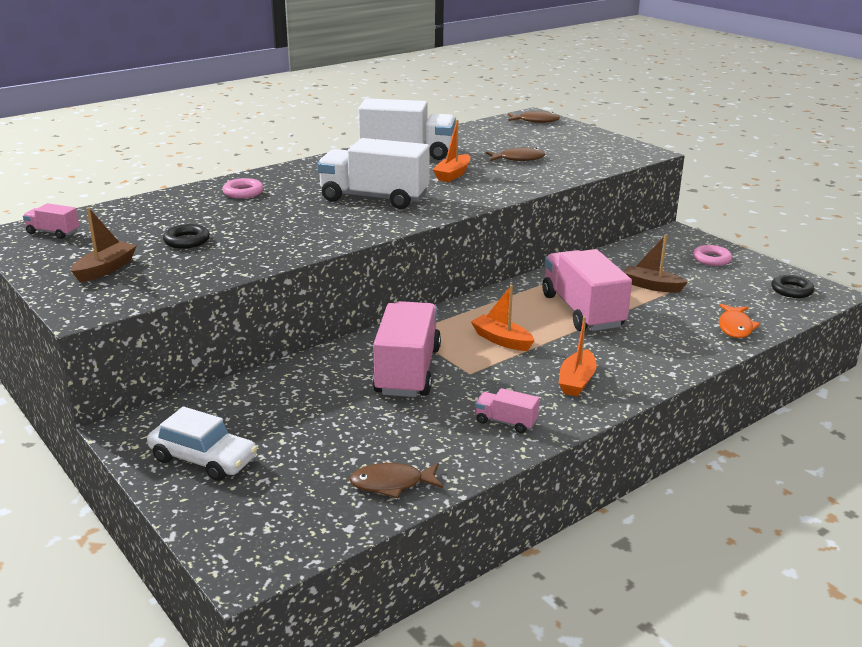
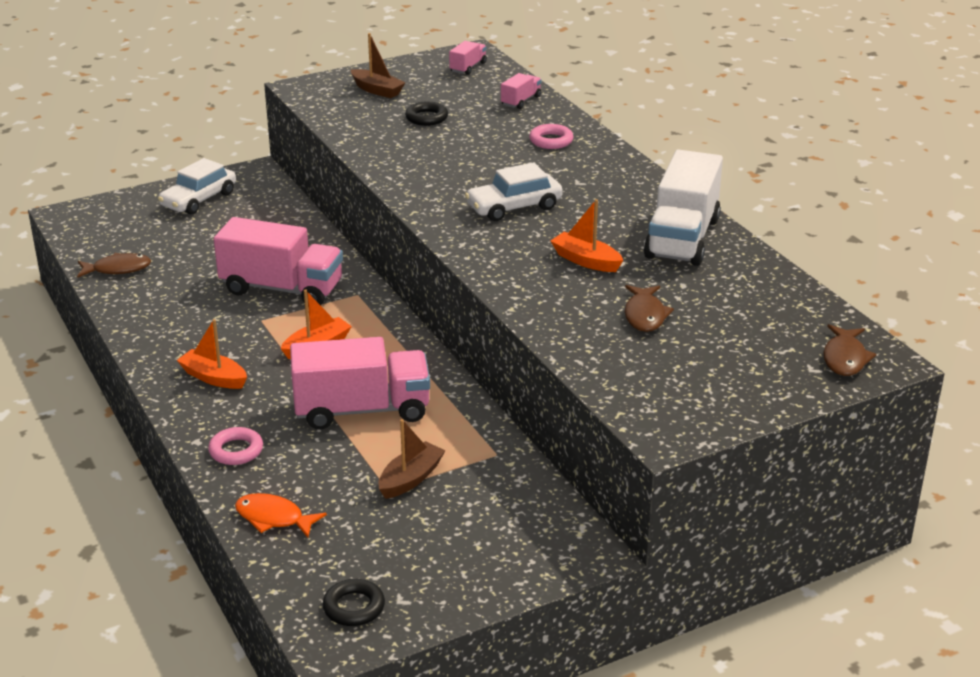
camera: 100 degrees right, 5 degrees up
white truck [317,138,430,209] -> white car [465,162,563,221]
brown fish [349,463,443,498] -> brown fish turned 75 degrees clockwise [77,253,151,278]
pink truck [475,388,539,433] -> pink truck moved to [501,73,541,109]
pink ring [693,245,732,266] -> pink ring moved to [208,427,263,465]

